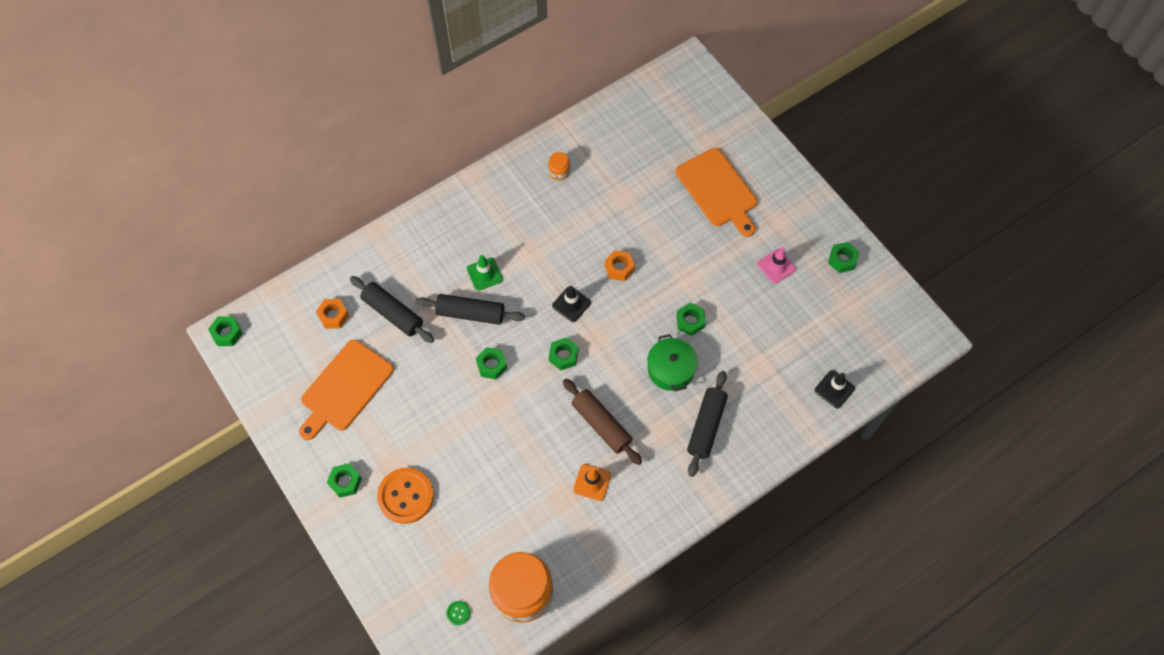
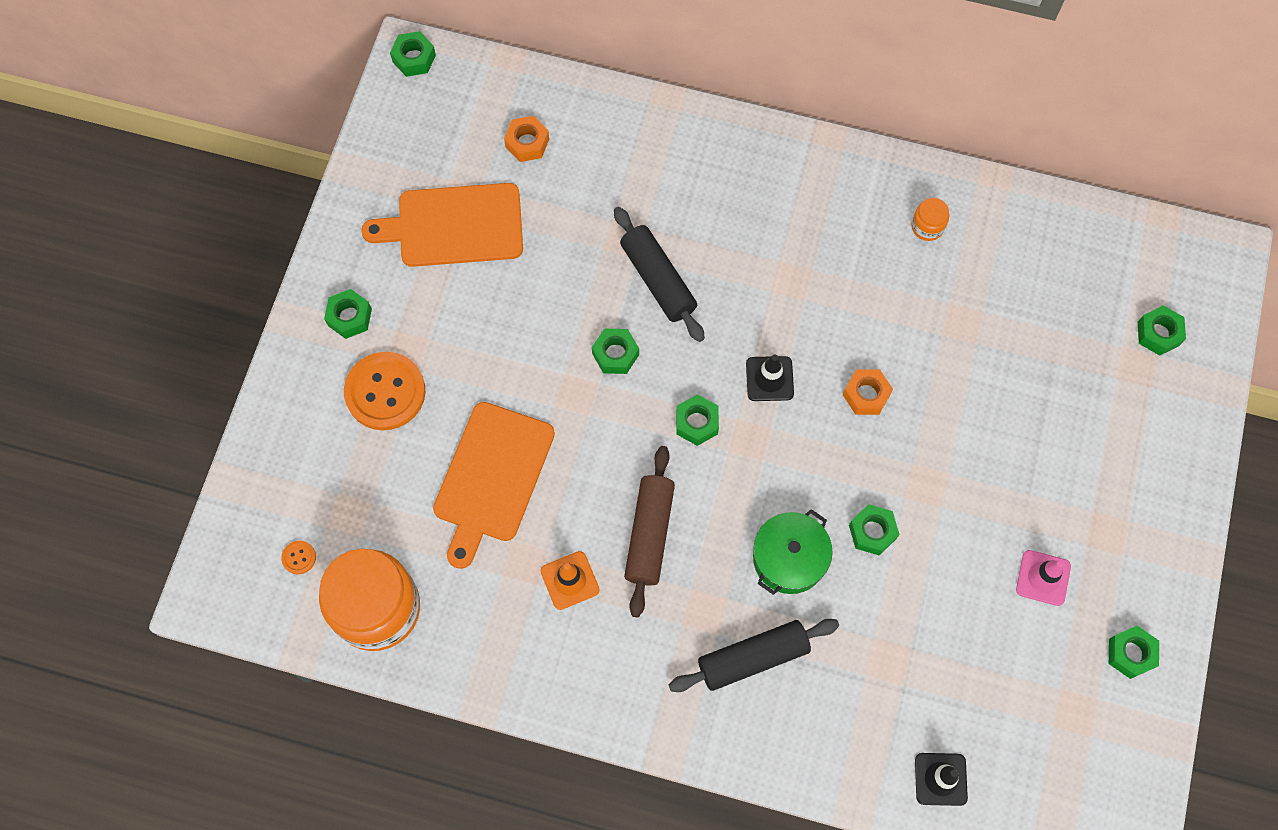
camera: 50 degrees right, 5 degrees up
black rolling pin [350,276,434,343] -> none
green button [446,601,470,625] -> orange button [281,541,316,574]
green traffic cone [467,255,503,291] -> none
orange cutting board [676,148,758,237] -> orange cutting board moved to [433,402,555,569]
none -> green nut [1138,305,1186,356]

